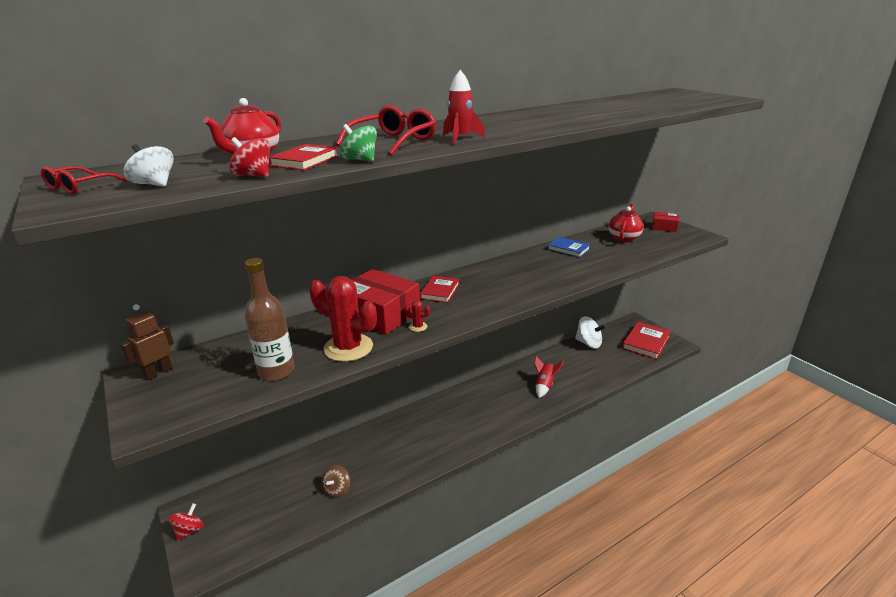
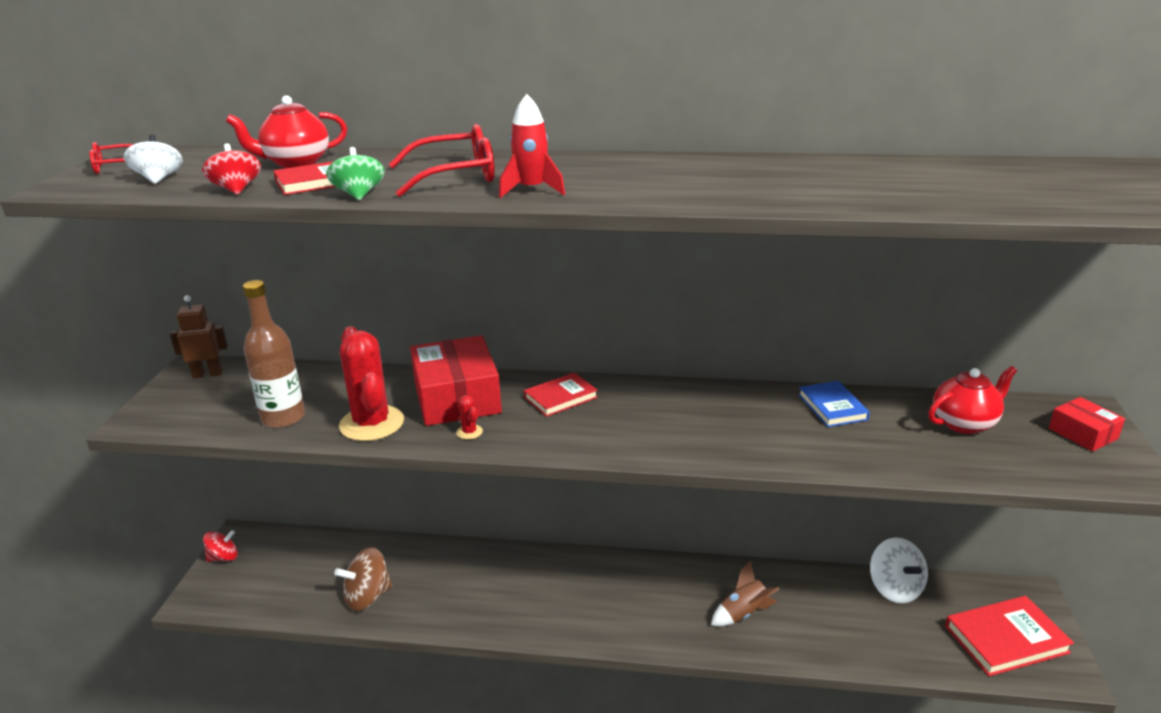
camera: 40 degrees right, 0 degrees up
brown spinning top [321,465,350,499] -> brown spinning top [334,547,392,611], size x1.52
red rocket [534,356,564,398] -> brown rocket [711,561,779,626]

